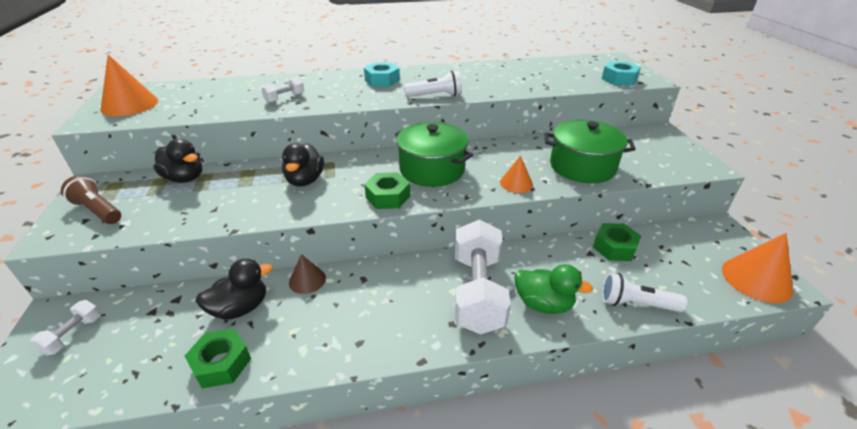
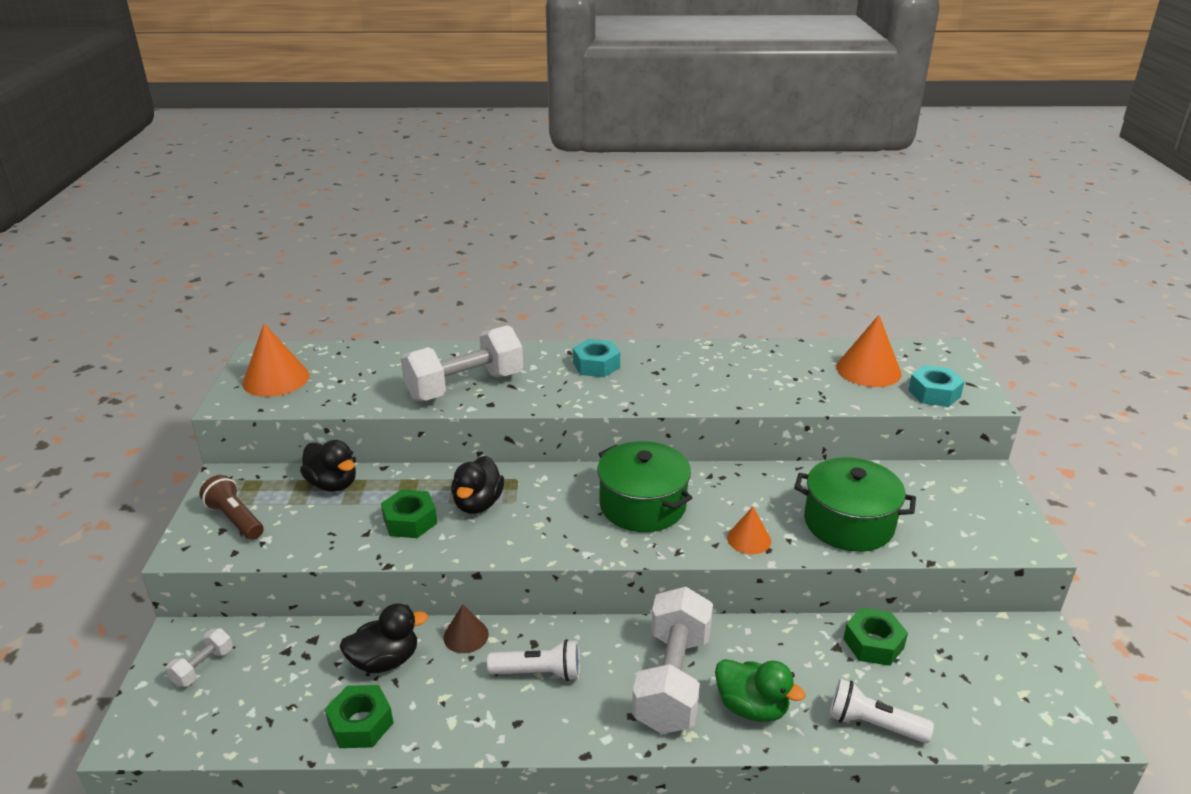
camera: 10 degrees right, 5 degrees down
white dumbbell [261,77,304,104] -> white dumbbell [401,325,523,401], size x2.26
green nut [364,172,410,209] -> green nut moved to [381,489,437,538]
white flashlight [404,70,462,97] -> white flashlight moved to [487,639,580,681]
orange cone [722,233,793,303] -> orange cone moved to [836,315,902,387]

